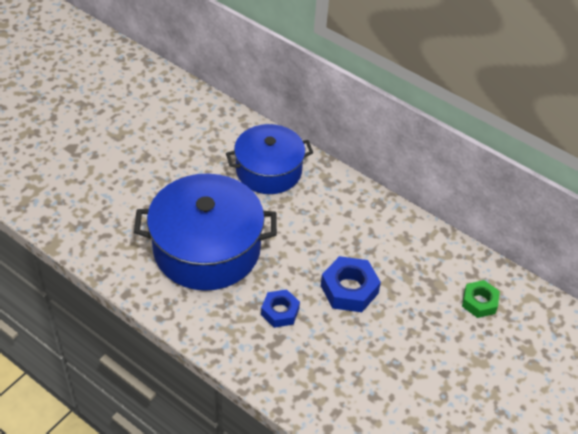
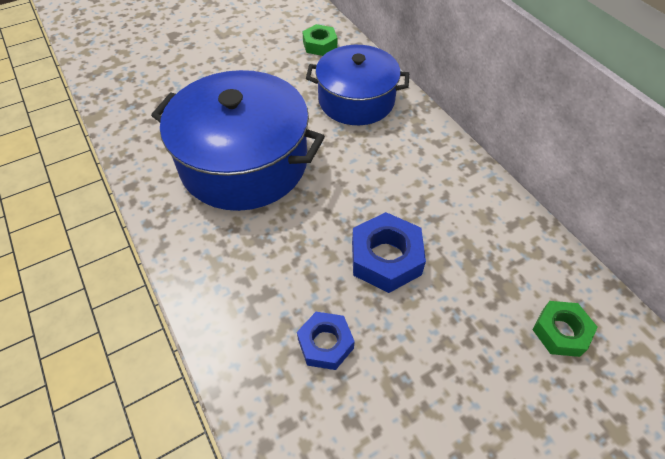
camera: 25 degrees right, 5 degrees up
blue nut [261,289,300,328] -> blue nut moved to [297,312,355,370]
none -> green nut [302,24,337,56]

